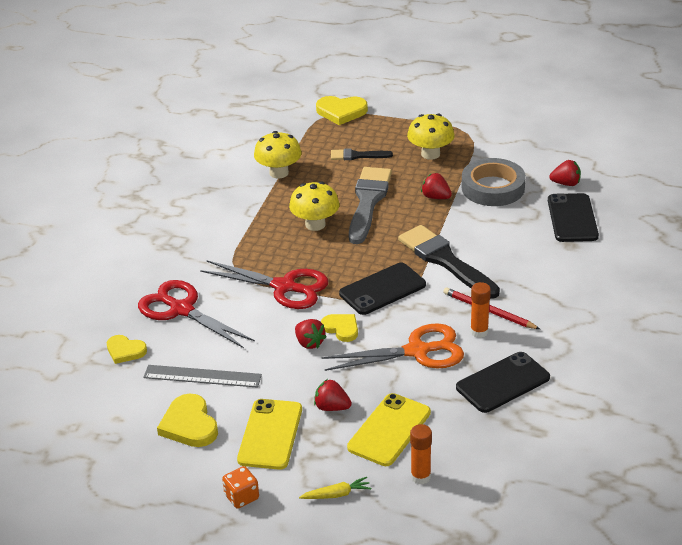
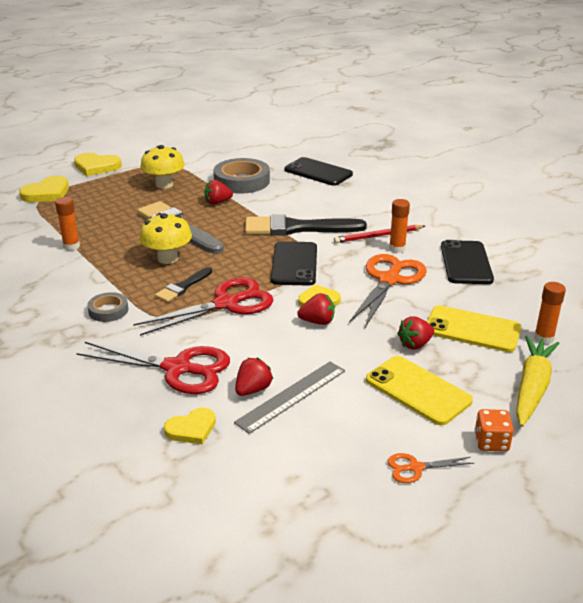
camera: 55 degrees left, 5 degrees down
red scissors [138,280,255,348] -> red scissors turned 150 degrees counterclockwise [76,342,230,394]
yellow heart [157,394,218,447] -> yellow heart moved to [74,153,122,176]
yellow mushroom [254,131,302,178] -> orange glue stick [55,197,80,251]
yellow carrot [299,477,371,499] -> yellow carrot [516,335,560,427], size x1.95
black brush [331,148,393,160] -> black brush moved to [155,267,212,302]
yellow phone [347,393,431,466] -> yellow phone turned 45 degrees counterclockwise [427,305,521,352]
red strawberry [550,160,581,186] -> red strawberry moved to [235,358,273,396]
none -> grey tape [87,292,128,322]
none -> orange scissors [387,453,474,483]

